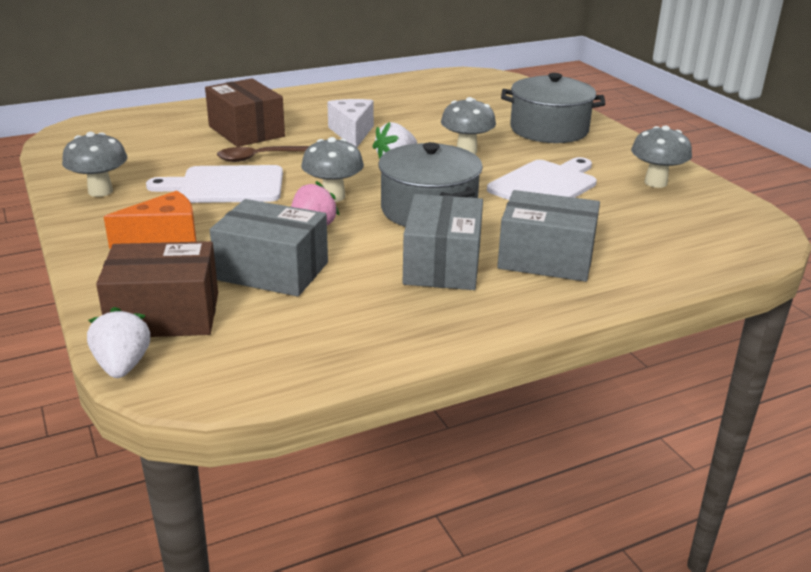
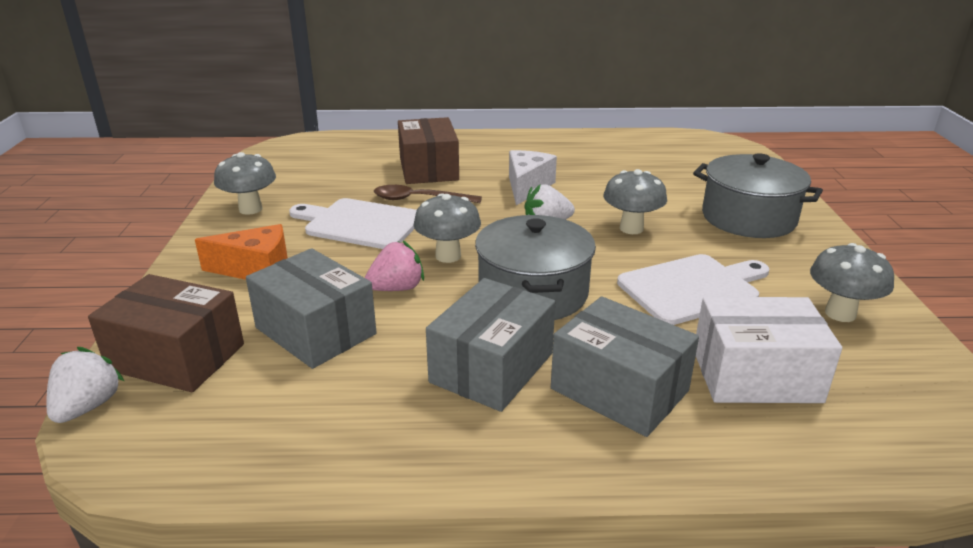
camera: 25 degrees right, 0 degrees up
none -> white box [696,297,842,403]

